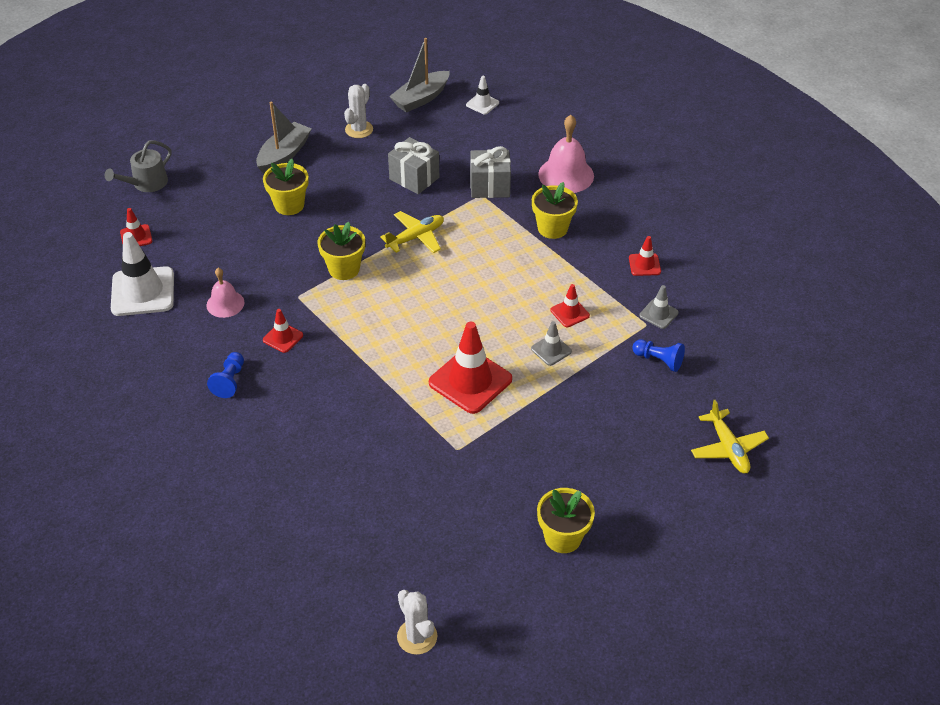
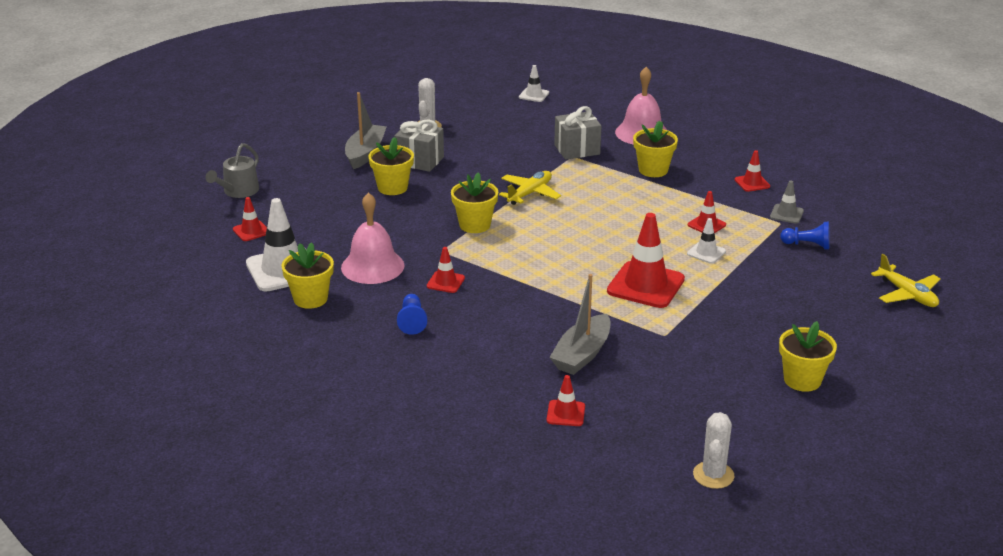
camera: 15 degrees left, 15 degrees down
pink bell [207,268,244,318] -> pink bell [341,192,405,284], size x1.63
grey gift [388,137,439,194] -> grey gift moved to [394,120,444,172]
grey boat [389,38,450,113] -> grey boat moved to [549,274,611,375]
white cactus [397,590,437,655] -> white cactus turned 60 degrees clockwise [693,412,734,489]
grey traffic cone [531,321,572,366] -> white traffic cone [687,218,726,264]
none -> yellow flower pot [281,242,334,309]
none -> red traffic cone [547,375,585,426]

